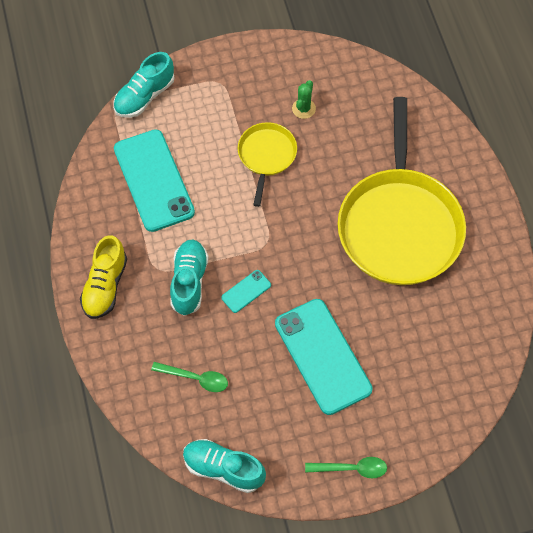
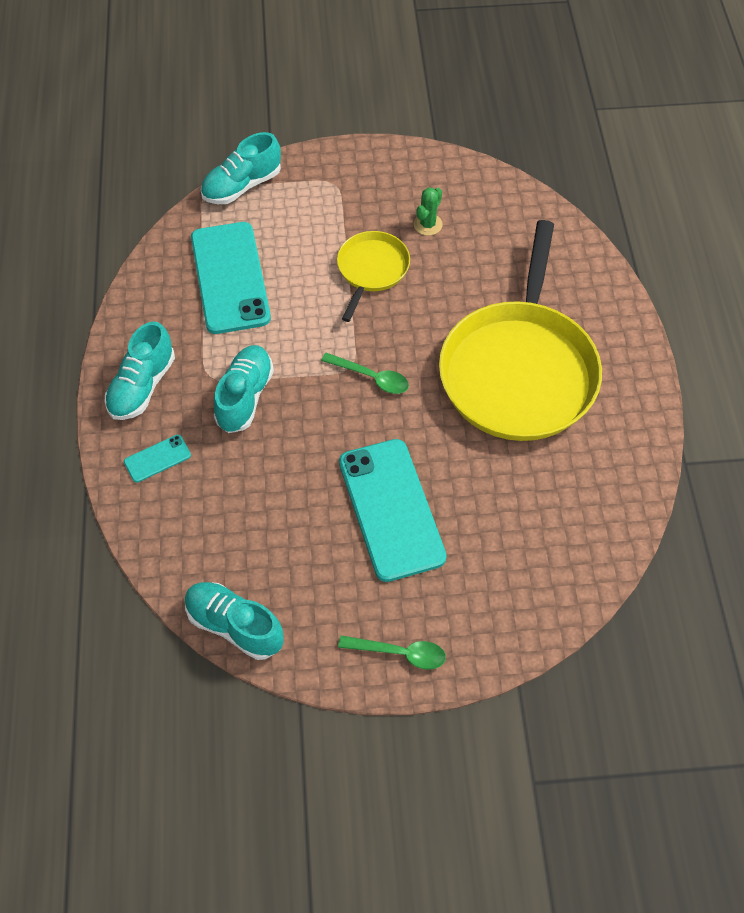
camera: 10 degrees right, 5 degrees down
yellow shoe [80,235,127,319] -> turquoise shoe [104,321,175,420]
green spoon [151,362,228,392] -> green spoon moved to [321,353,409,394]
turquoise phone [221,270,271,313] -> turquoise phone moved to [124,435,191,483]

